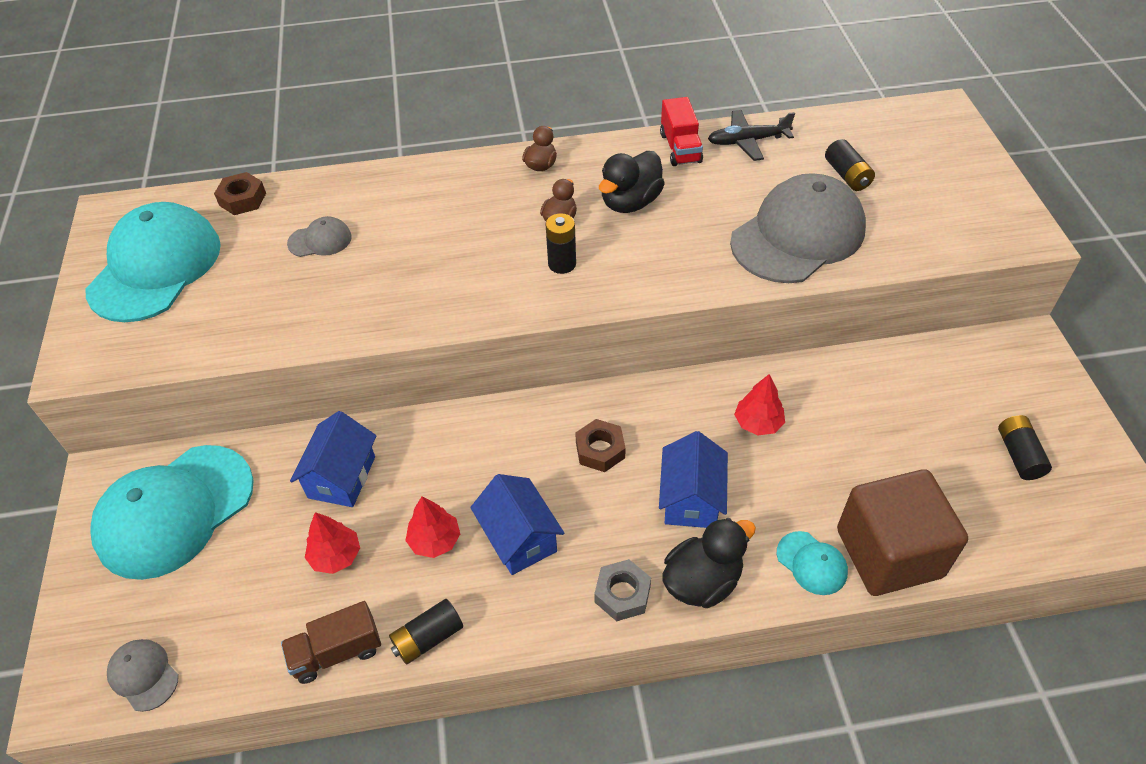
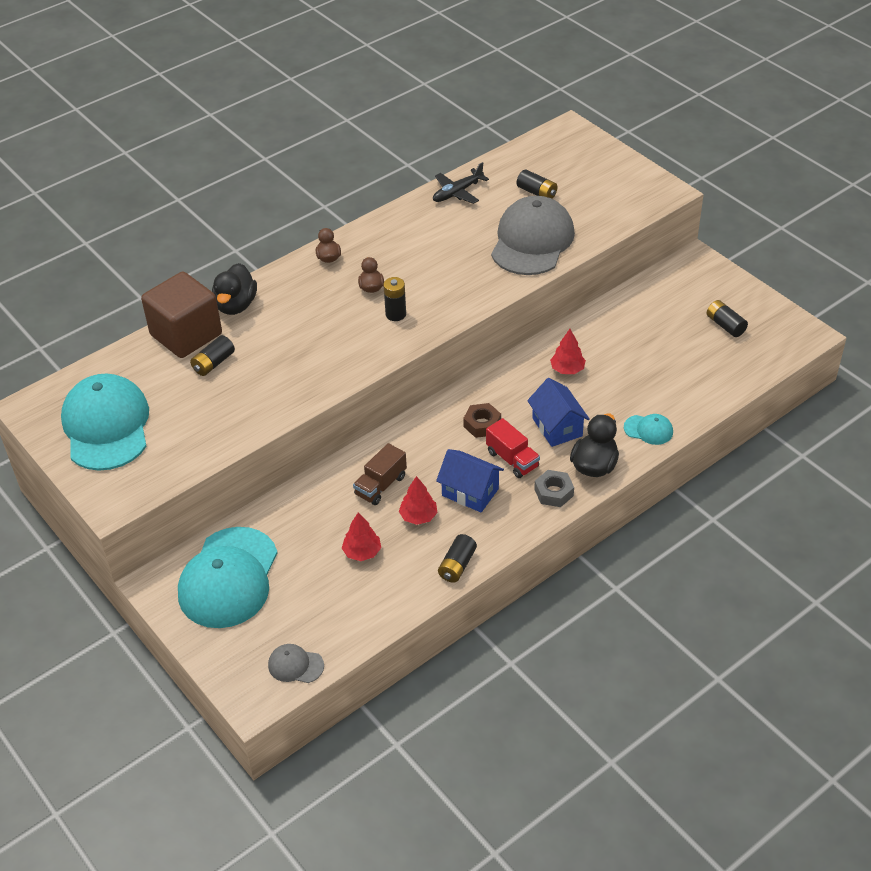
camera: 30 degrees left, 5 degrees down
brown nut [214,172,266,215] -> none
brown truck [281,601,381,684] -> brown truck moved to [353,443,407,505]
grey cap [287,216,352,257] -> black battery [190,335,235,376]
blue house [290,411,377,507] -> none
black duck [599,151,665,213] -> black duck moved to [212,263,257,315]
red truck [660,97,703,166] -> red truck moved to [486,418,540,478]
brown cube [837,469,968,596] -> brown cube moved to [141,272,222,358]

